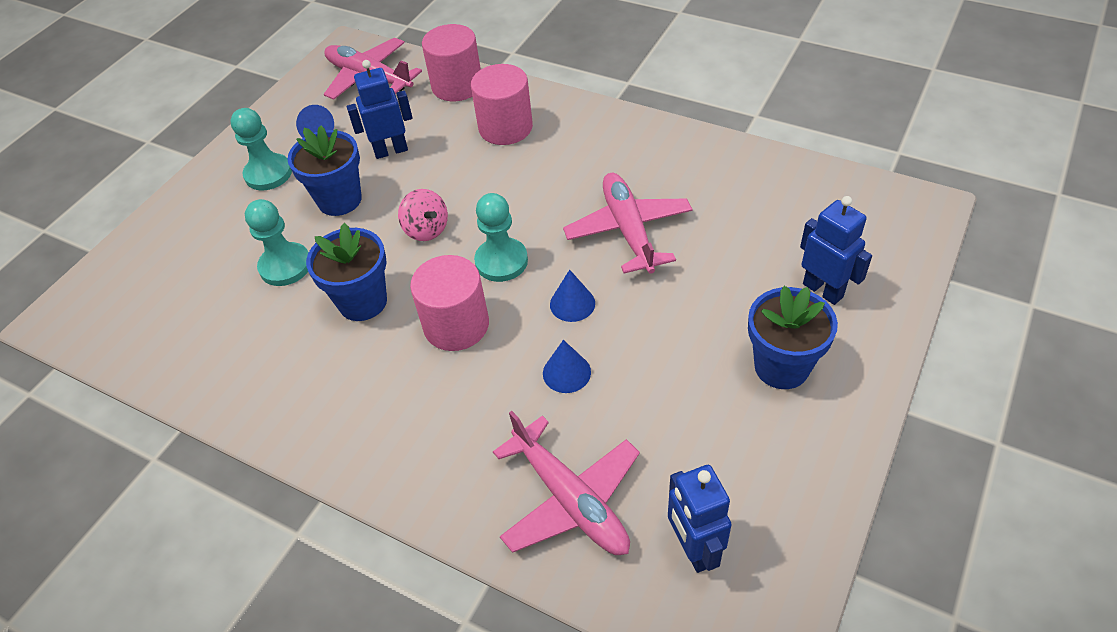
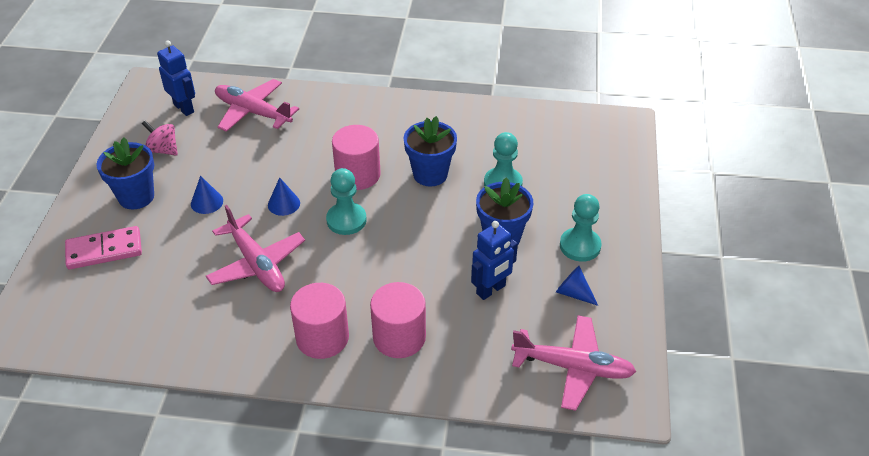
camera: 155 degrees right, 5 degrees down
pink spinning top [398,189,448,241] -> pink spinning top moved to [142,121,178,156]
pink cylinder [422,24,481,101] -> pink cylinder moved to [290,283,349,359]
blue cone [543,340,591,393] -> blue cone moved to [191,176,223,214]
blue robot [800,196,872,305] -> pink domino [65,226,142,269]

